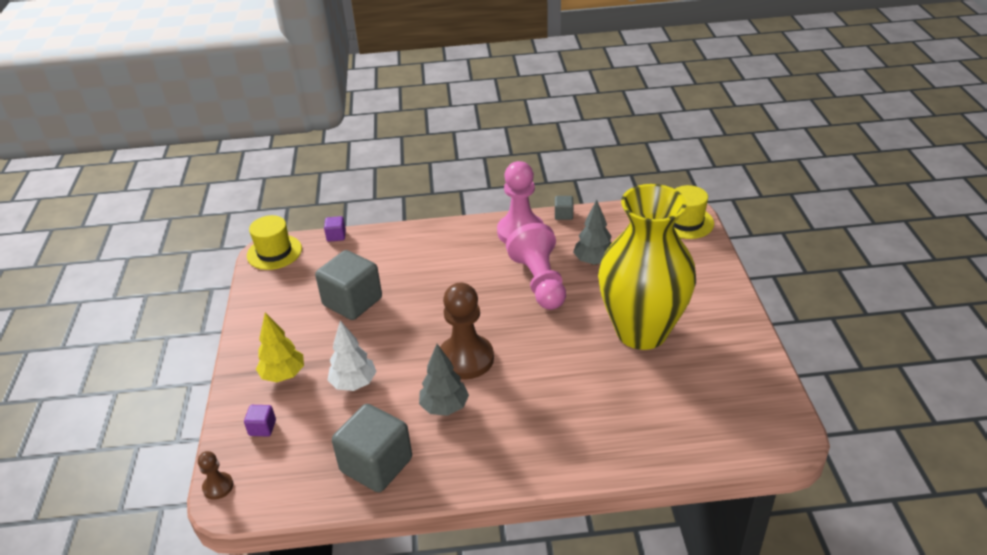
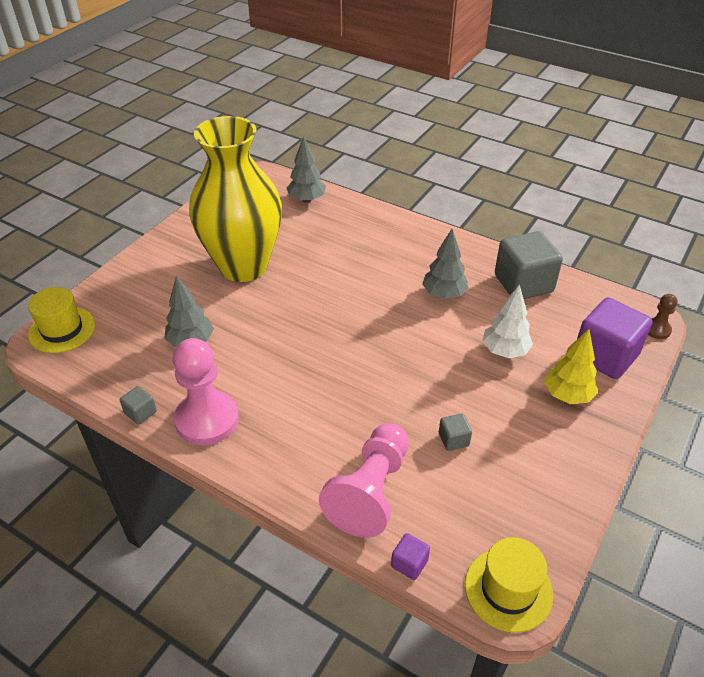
camera: 145 degrees left, 5 degrees up
purple cube [244,405,276,437] -> purple cube [577,297,652,379], size x2.26
grey cube [315,250,382,320] -> grey cube [439,414,472,451], size x0.44
brown pawn [440,283,494,379] -> none
pink pawn [506,223,566,310] -> pink pawn moved to [319,423,409,538]
none -> grey tree [287,136,326,203]

